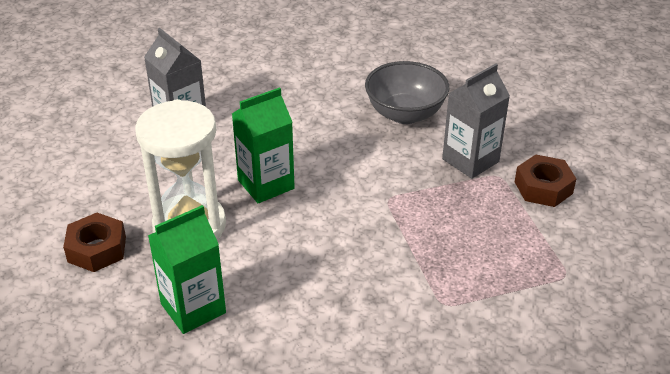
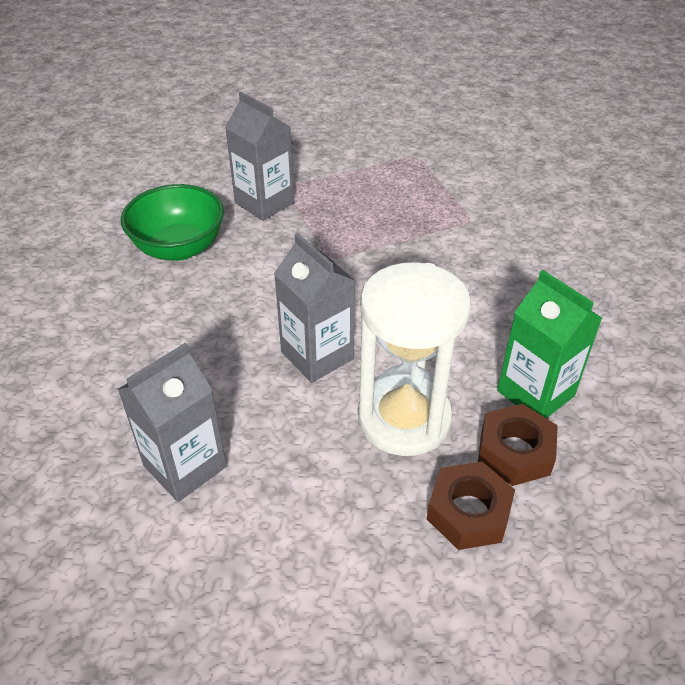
camera: 95 degrees left, 5 degrees up
green carton [232,87,295,203] -> grey carton [274,233,355,383]
grey bowl [365,61,449,124] -> green bowl [121,184,224,261]
brown nut [515,154,576,207] -> brown nut moved to [478,404,558,486]

